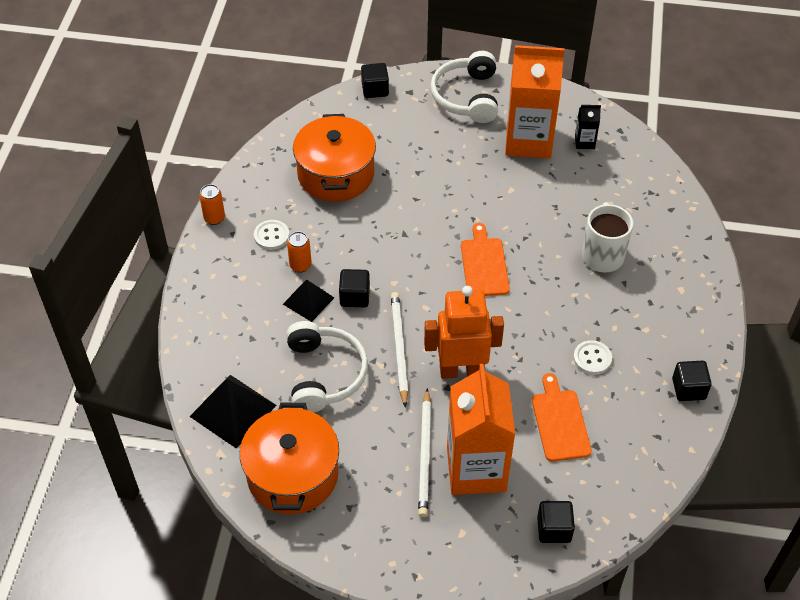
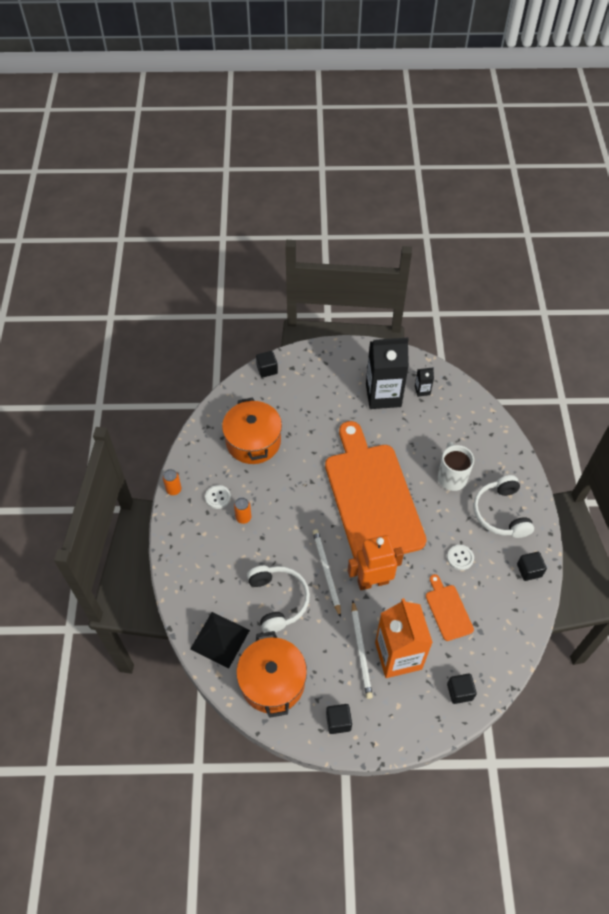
camera: 10 degrees left, 5 degrees up
black pyramid [283,279,334,322] -> none
black cube [339,269,370,307] -> black cube moved to [326,704,352,734]
white headphones [431,51,498,123] -> white headphones moved to [473,475,534,538]
orange cutting board [461,223,510,296] -> orange cutting board [325,421,427,558], size x2.46
orange carton [505,45,565,159] -> black carton [366,338,409,409]

